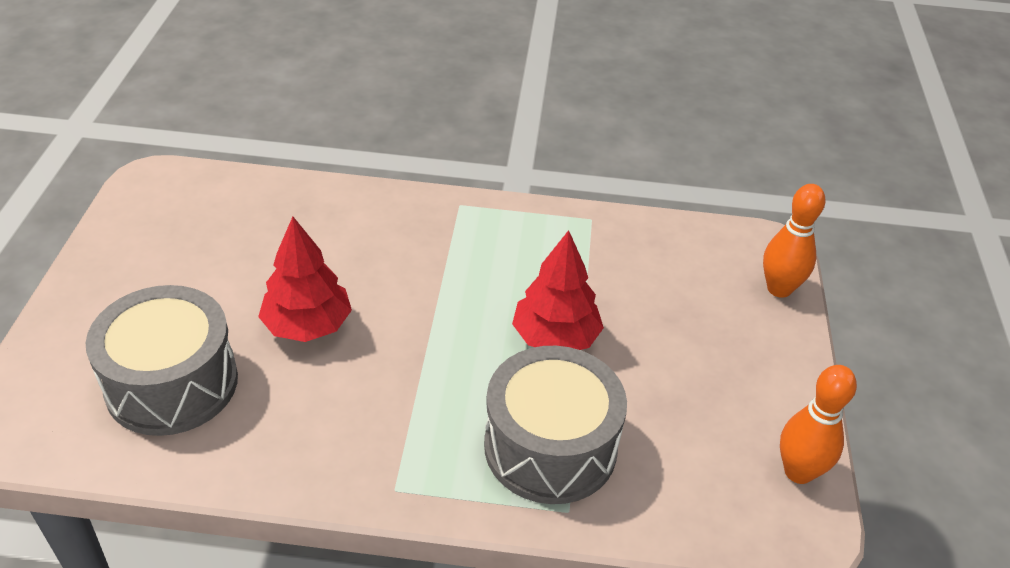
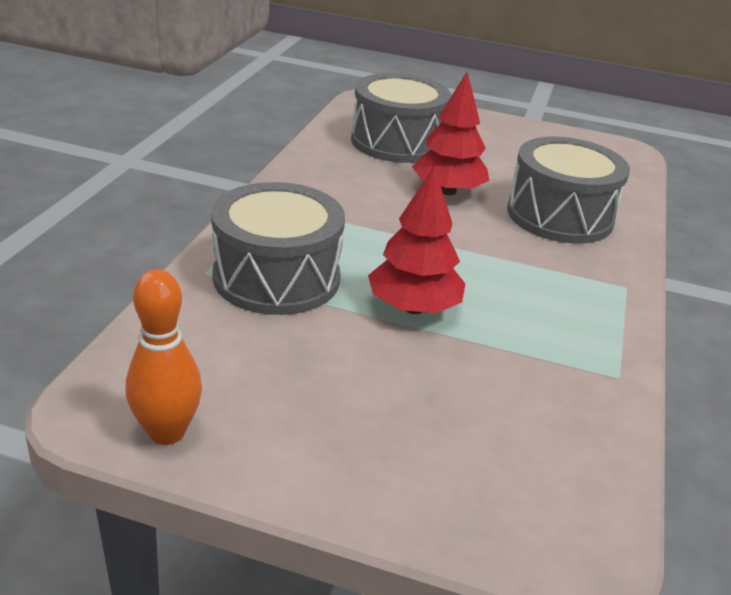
camera: 100 degrees right, 10 degrees down
orange bowling pin [763,184,826,298] -> none
none -> grey drum [507,136,630,244]

